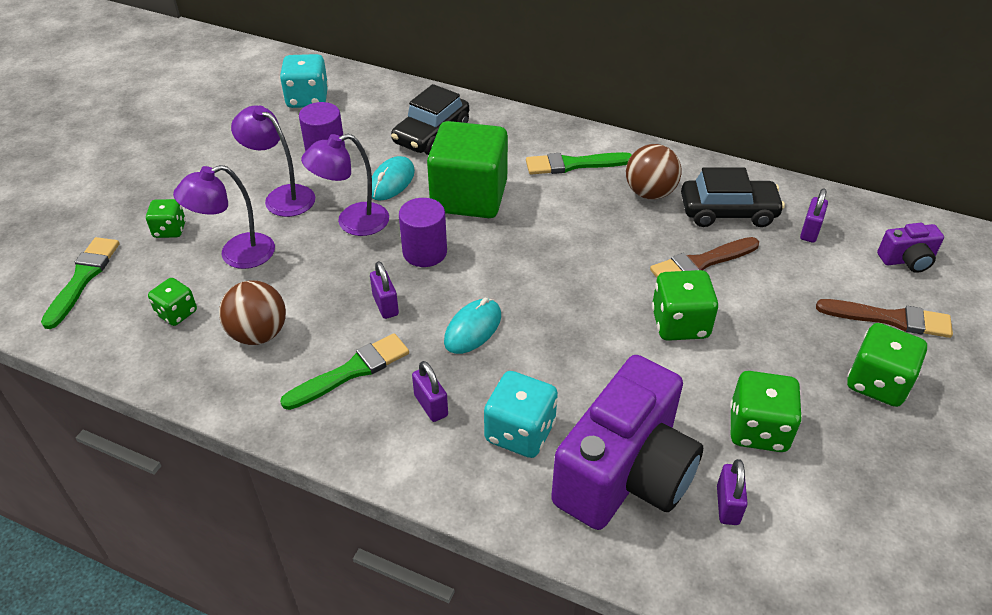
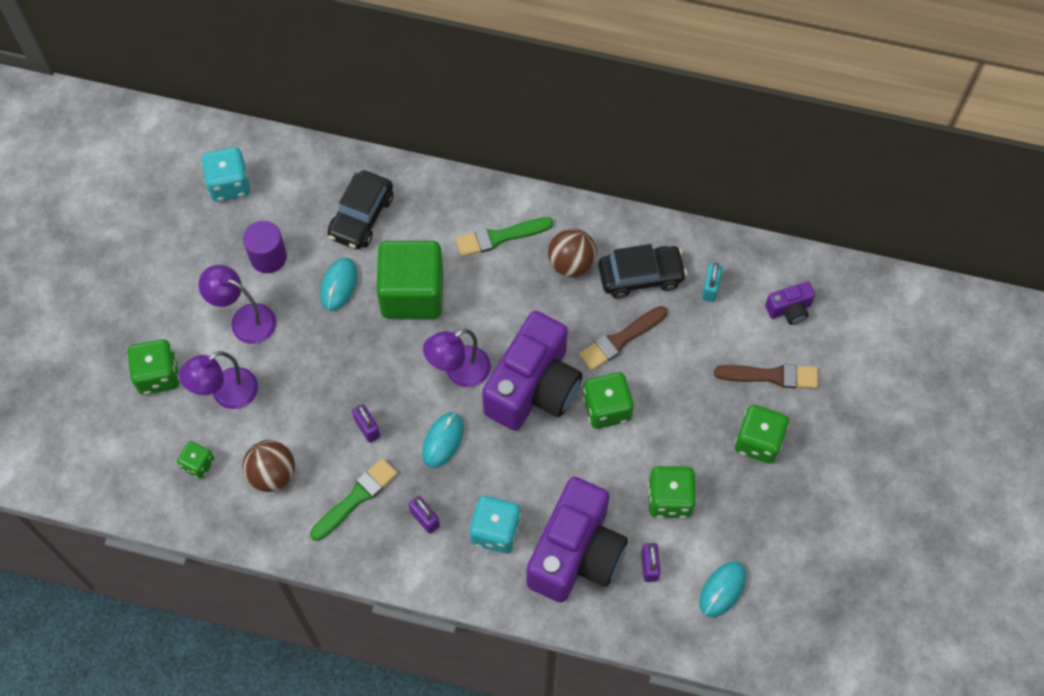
camera: 10 degrees left, 20 degrees up
green brush [41,237,120,329] -> none
green dice [146,199,186,238] -> green dice [127,339,180,395], size x1.61
purple lamp [301,134,389,236] -> purple lamp moved to [423,329,491,387]
purple cylinder [399,198,447,267] -> none
purple padlock [800,188,828,243] -> turquoise padlock [702,263,723,302]
none -> purple camera [482,311,582,431]
none -> turquoise mouse [699,561,746,617]

